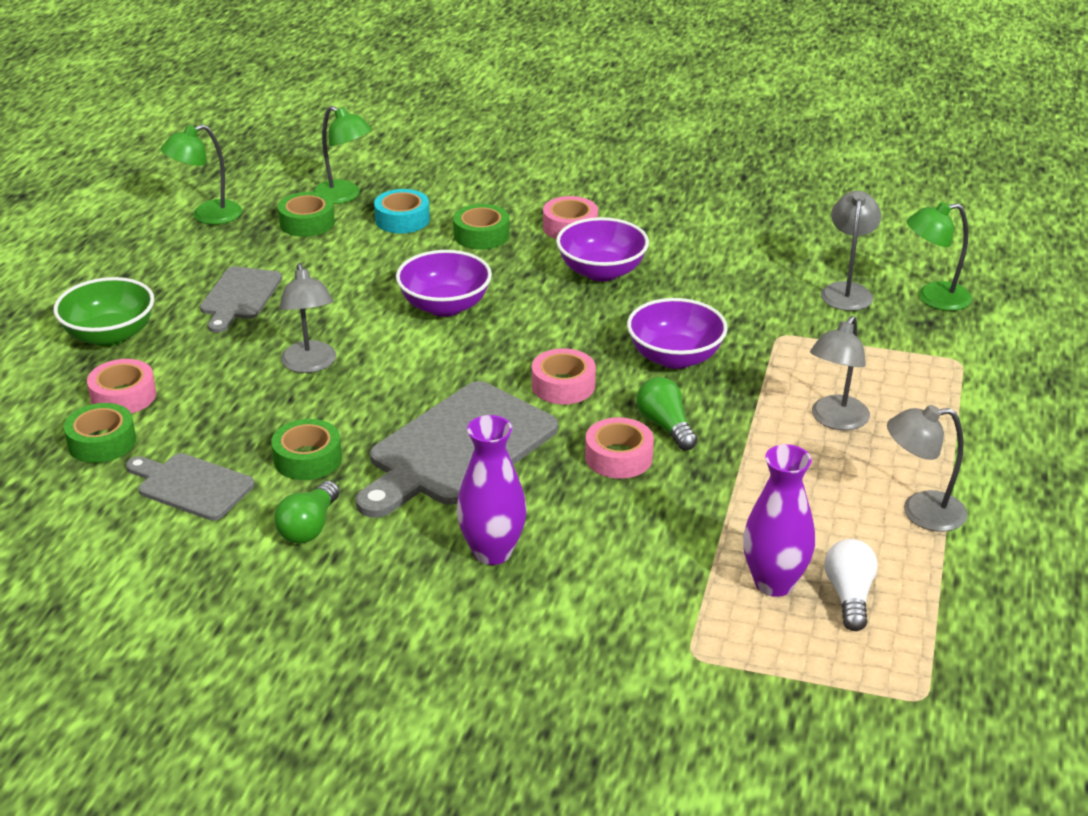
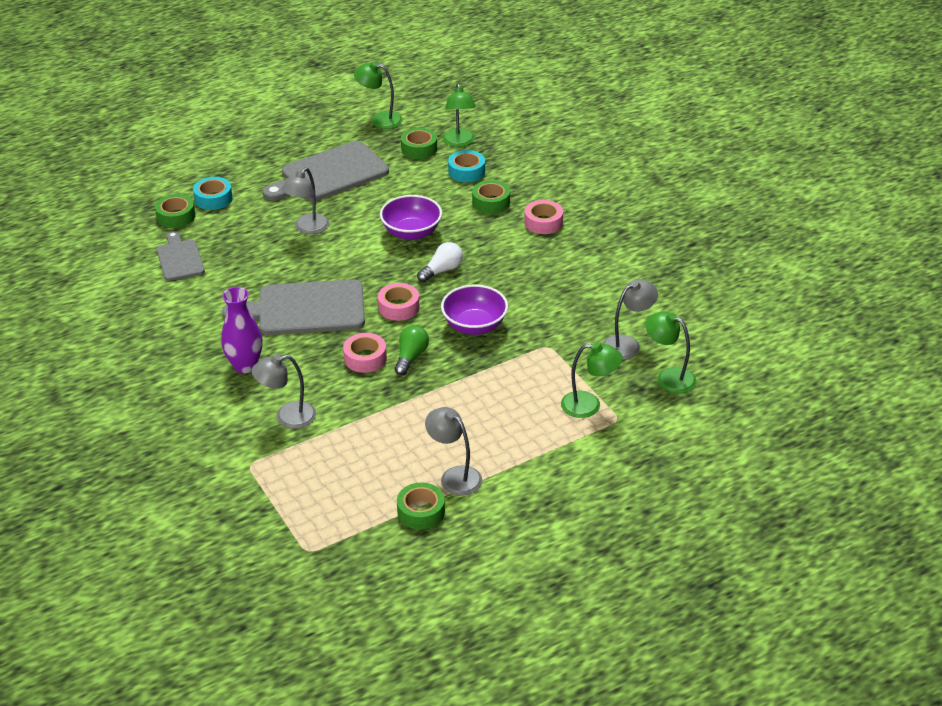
camera: 45 degrees right, 5 degrees up
green bowl [54,277,154,346] -> none
pink tape [87,359,156,414] -> turquoise tape [193,177,233,210]
grey cutting board [200,266,282,333] -> grey cutting board [263,141,389,201], size x1.76
green tape [271,419,342,480] -> green tape moved to [397,482,445,530]
green light bulb [274,481,340,544] -> none
purple bowl [556,217,649,281] -> none
purple vase [743,444,815,597] -> none
grey lamp [810,316,870,430] -> grey lamp moved to [251,354,316,429]
white light bulb [825,539,878,631] -> white light bulb moved to [417,242,463,282]
none -> green lamp [561,342,623,418]

